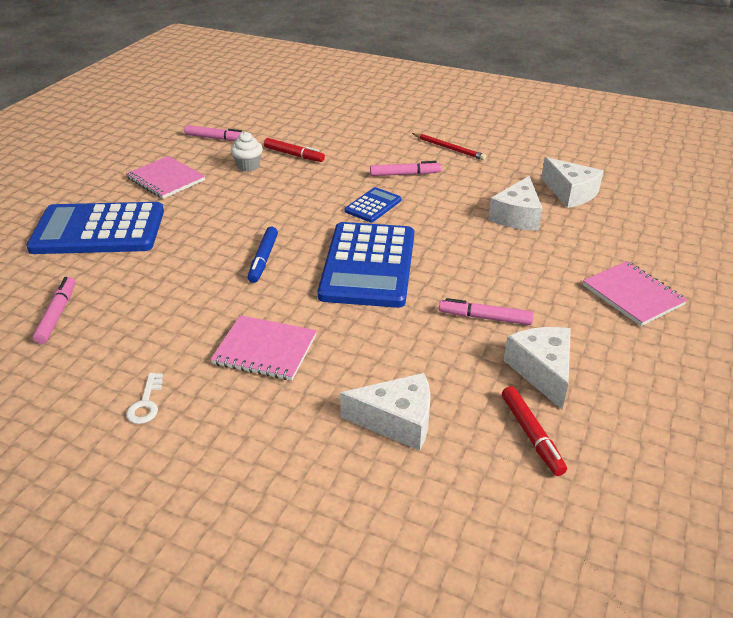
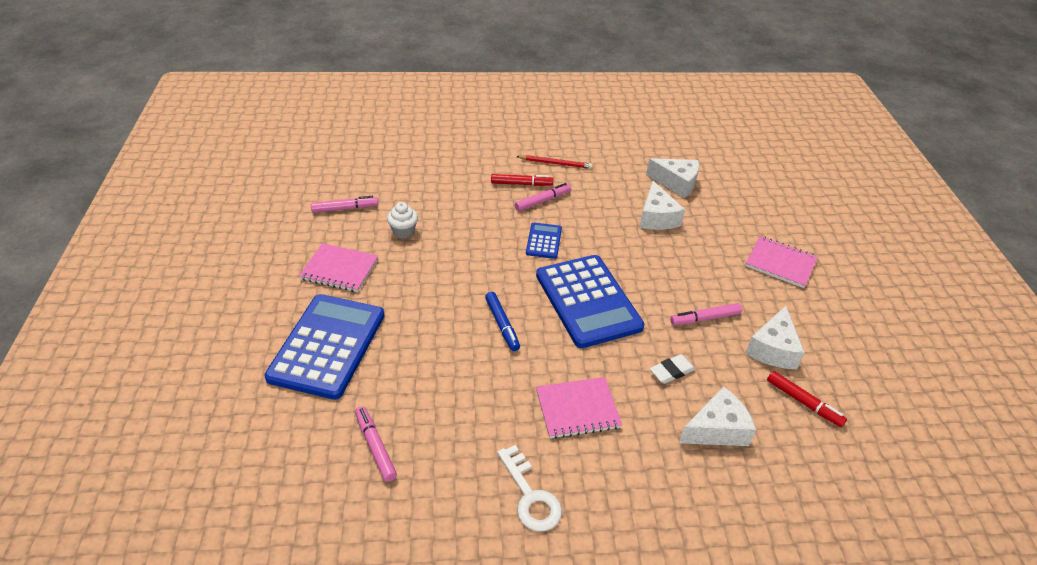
camera: 30 degrees left, 5 degrees up
blue calculator [26,202,164,254] -> blue calculator turned 135 degrees clockwise [264,294,385,400]
white key [126,373,163,424] -> white key [497,445,562,531], size x1.64
red marker [264,138,325,162] -> red marker moved to [491,174,553,186]
white cheese [503,327,571,409] -> white cheese turned 120 degrees counterclockwise [745,306,805,369]
none -> white eraser [650,354,696,384]

